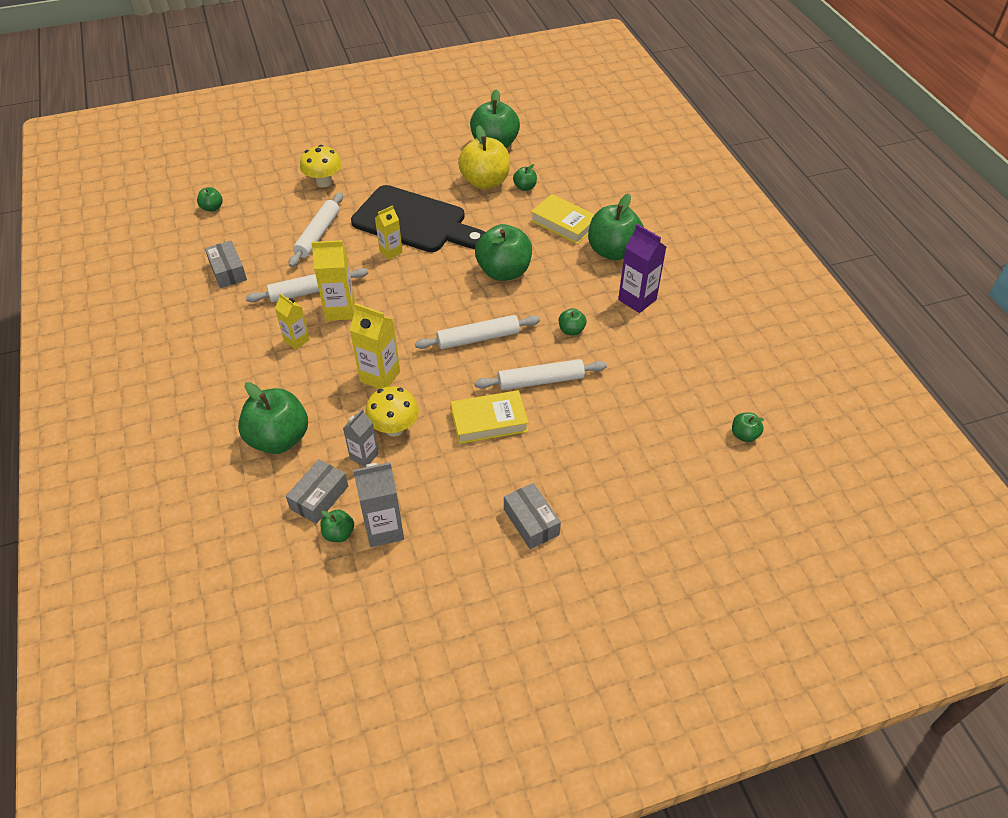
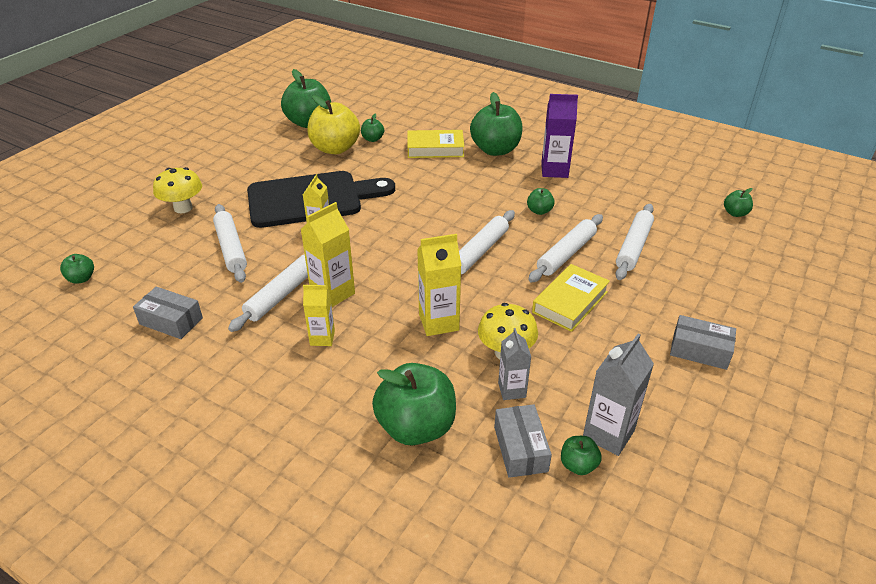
camera: 40 degrees left, 10 degrees down
green apple [475,224,532,281] -> none
none -> white rolling pin [615,204,654,280]

